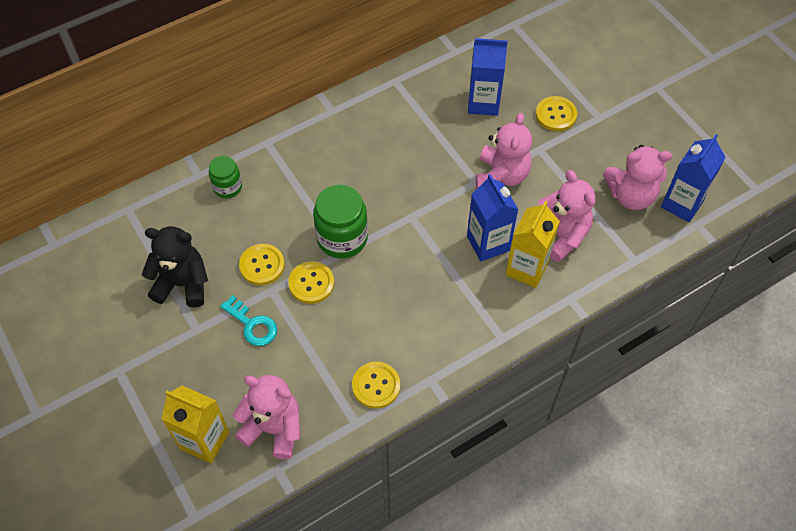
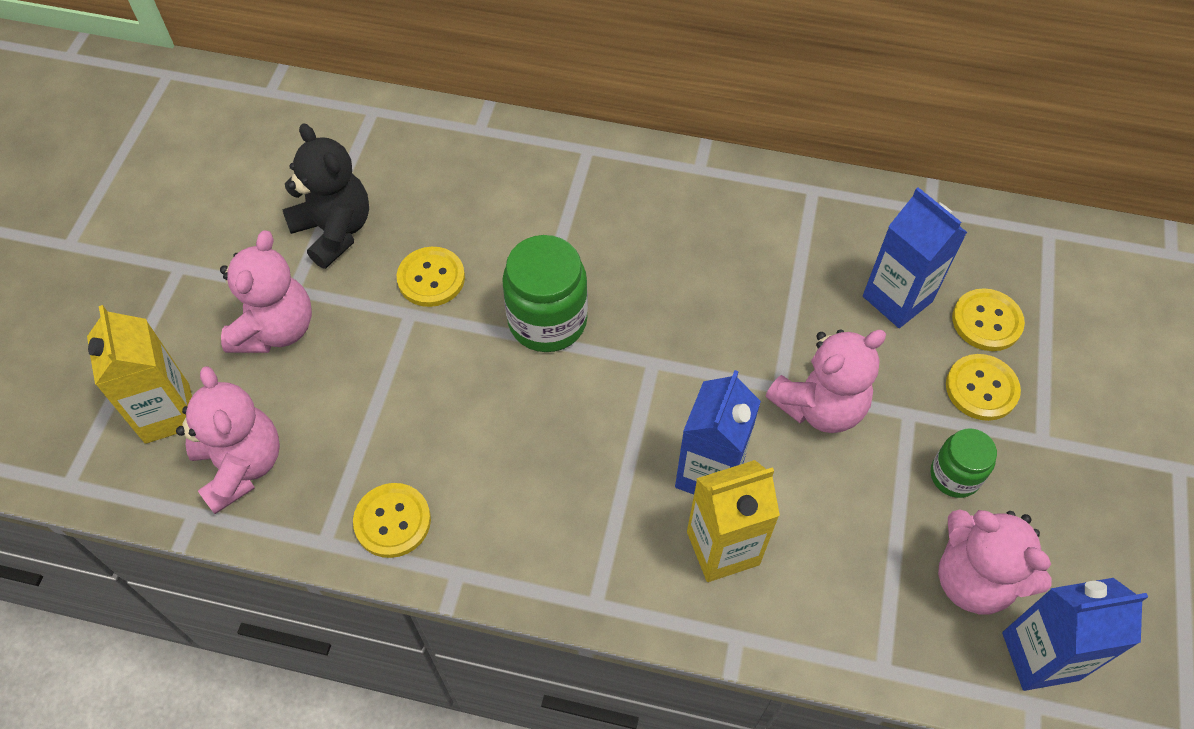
camera: 45 degrees right, 0 degrees up
green jar [209,156,242,198] -> green jar moved to [931,428,997,498]
turquoise key [220,295,277,346] -> none
yellow button [288,261,334,304] -> yellow button moved to [952,288,1025,351]
pink teddy bear [538,170,595,262] -> pink teddy bear moved to [220,230,312,353]

